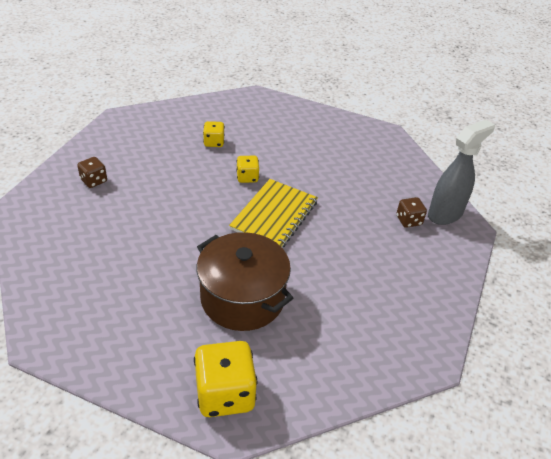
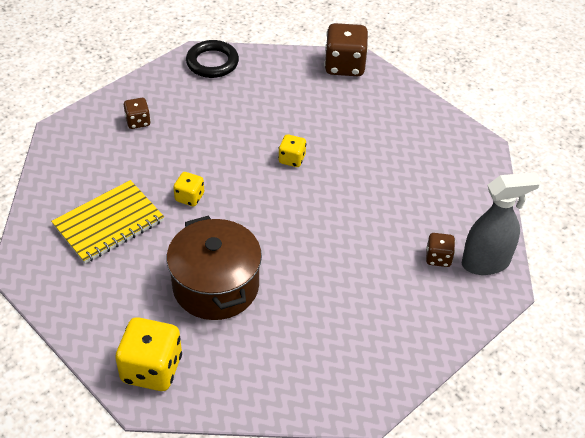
camera: 25 degrees right, 5 degrees up
yellow dice [203,121,225,147] -> yellow dice moved to [173,172,204,207]
yellow notebook [229,179,318,247] -> yellow notebook moved to [51,180,164,264]
none -> black ring [186,40,239,78]
none -> brown dice [324,23,368,76]

